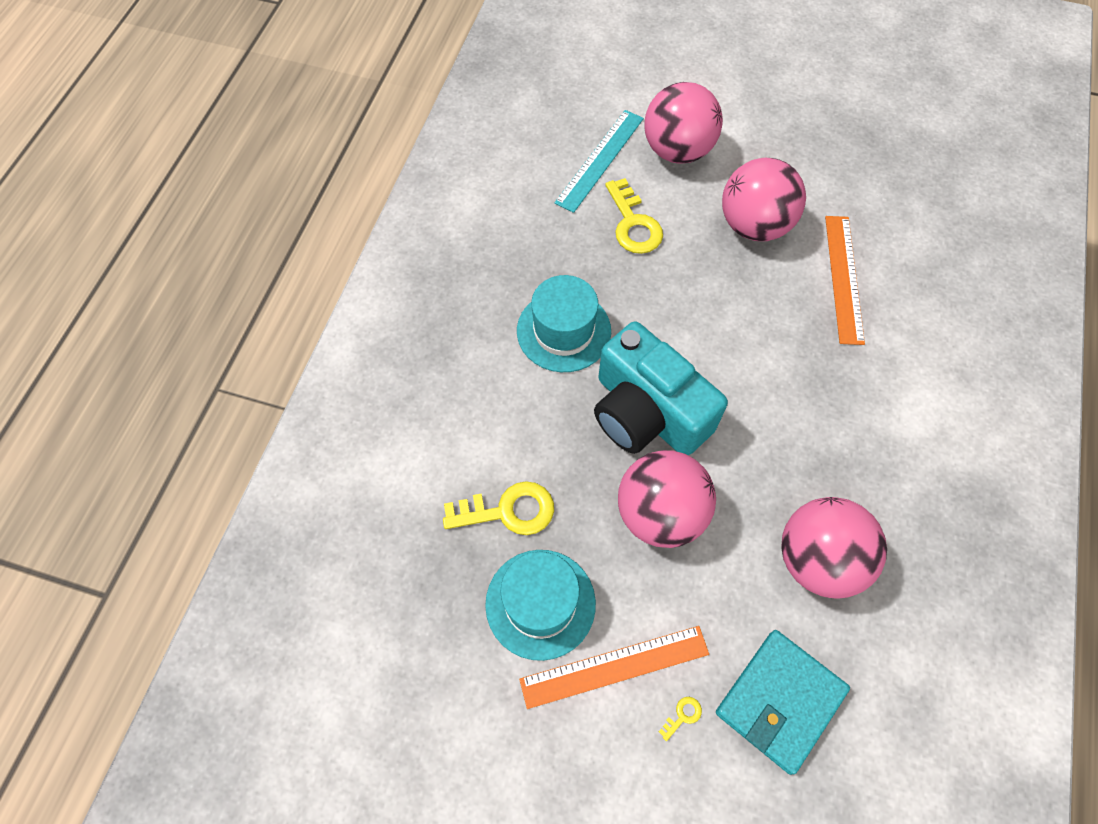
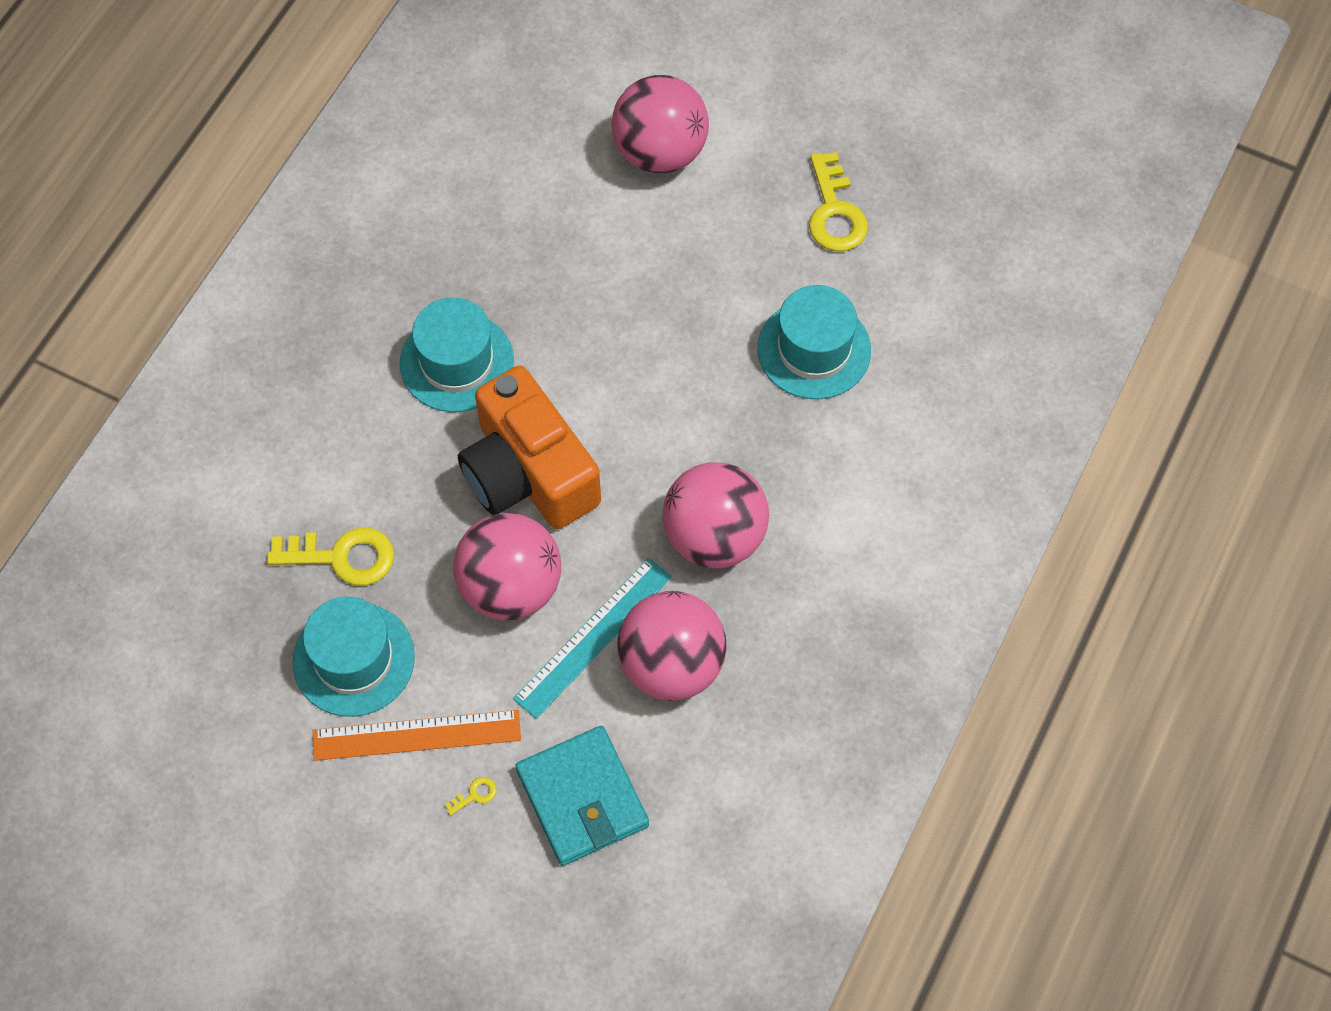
camera: 10 degrees right, 0 degrees up
turquoise ruler [555,110,644,213] -> turquoise ruler moved to [513,558,672,719]
turquoise camera [594,322,728,455] -> orange camera [458,366,601,529]
yellow key [605,178,663,254] -> yellow key moved to [809,152,868,251]
turquoise wallet [716,630,850,775] -> turquoise wallet turned 75 degrees counterclockwise [515,726,649,866]
pink ball [722,158,806,241] -> pink ball moved to [663,462,769,568]
orange ruler [825,216,865,345] -> turquoise hat [758,285,871,399]

